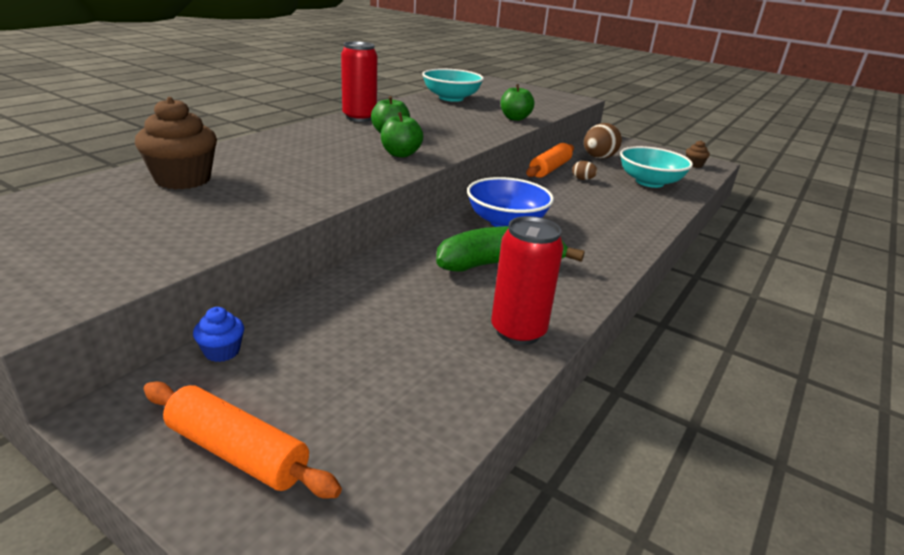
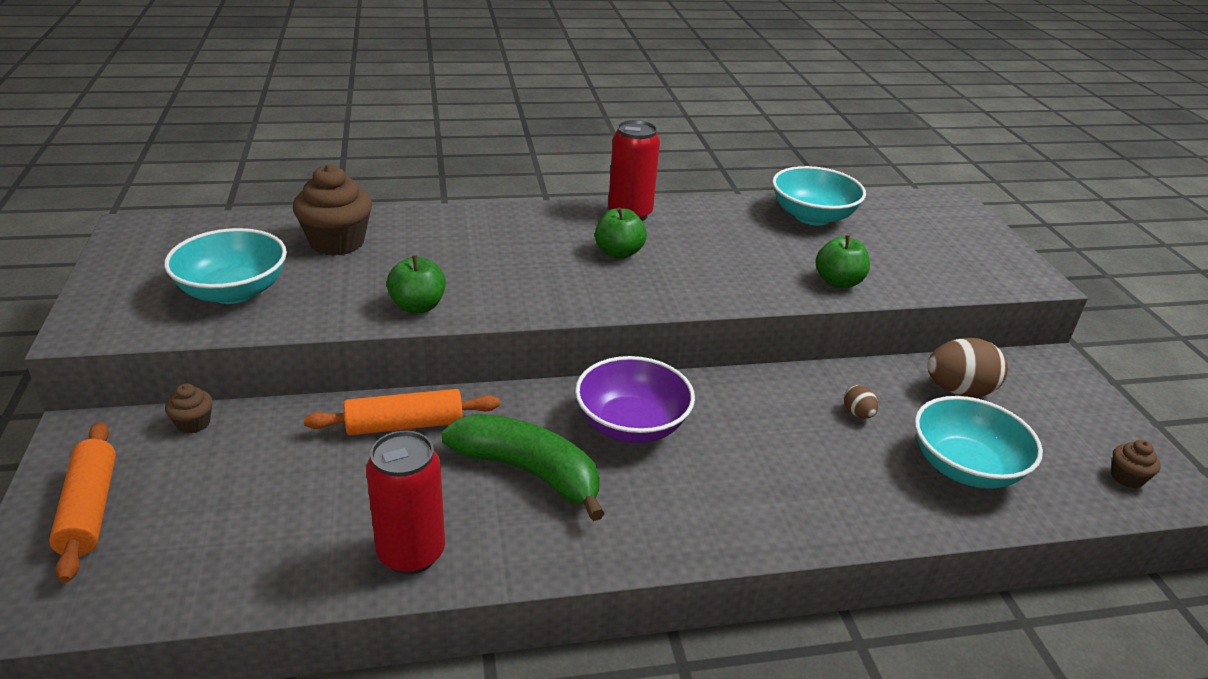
camera: 45 degrees right, 5 degrees up
blue cupcake [193,307,244,362] -> brown cupcake [165,384,213,433]
green apple [381,112,424,157] -> green apple moved to [386,255,446,313]
blue bowl [467,177,554,227] -> purple bowl [575,356,695,443]
orange rolling pin [526,143,574,178] -> orange rolling pin moved to [304,389,500,435]
none -> turquoise bowl [164,228,287,304]

